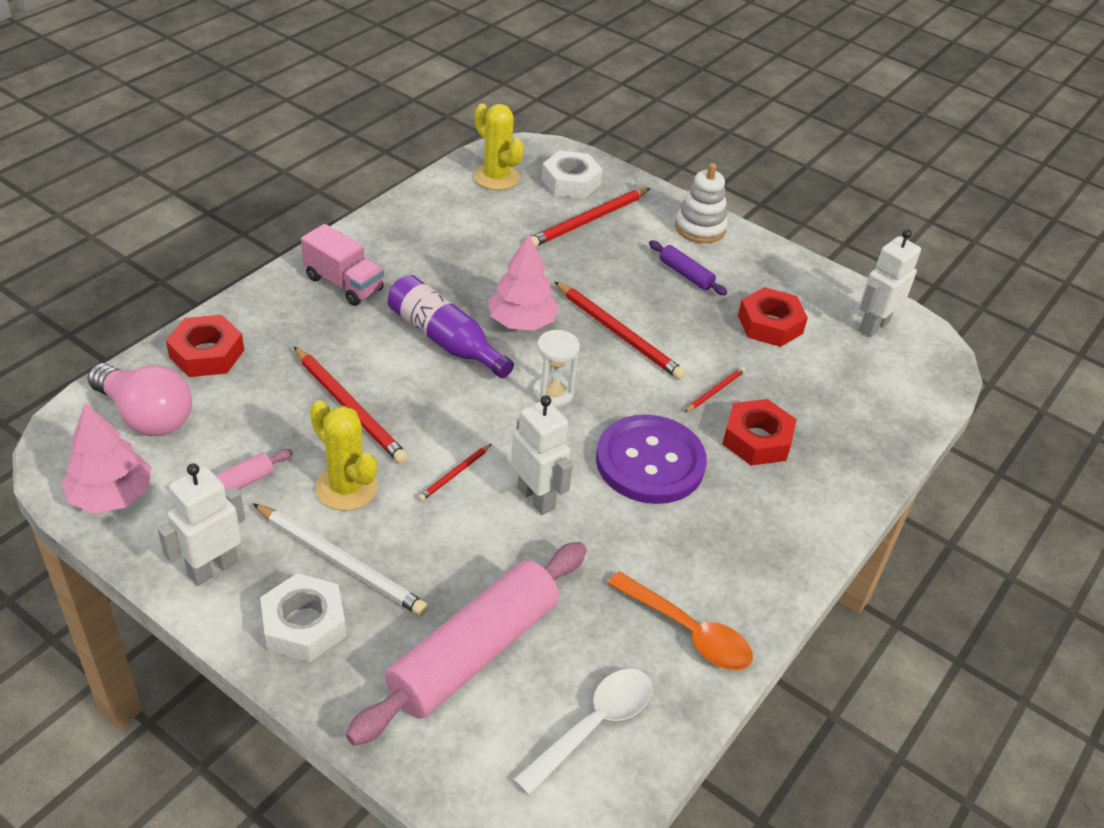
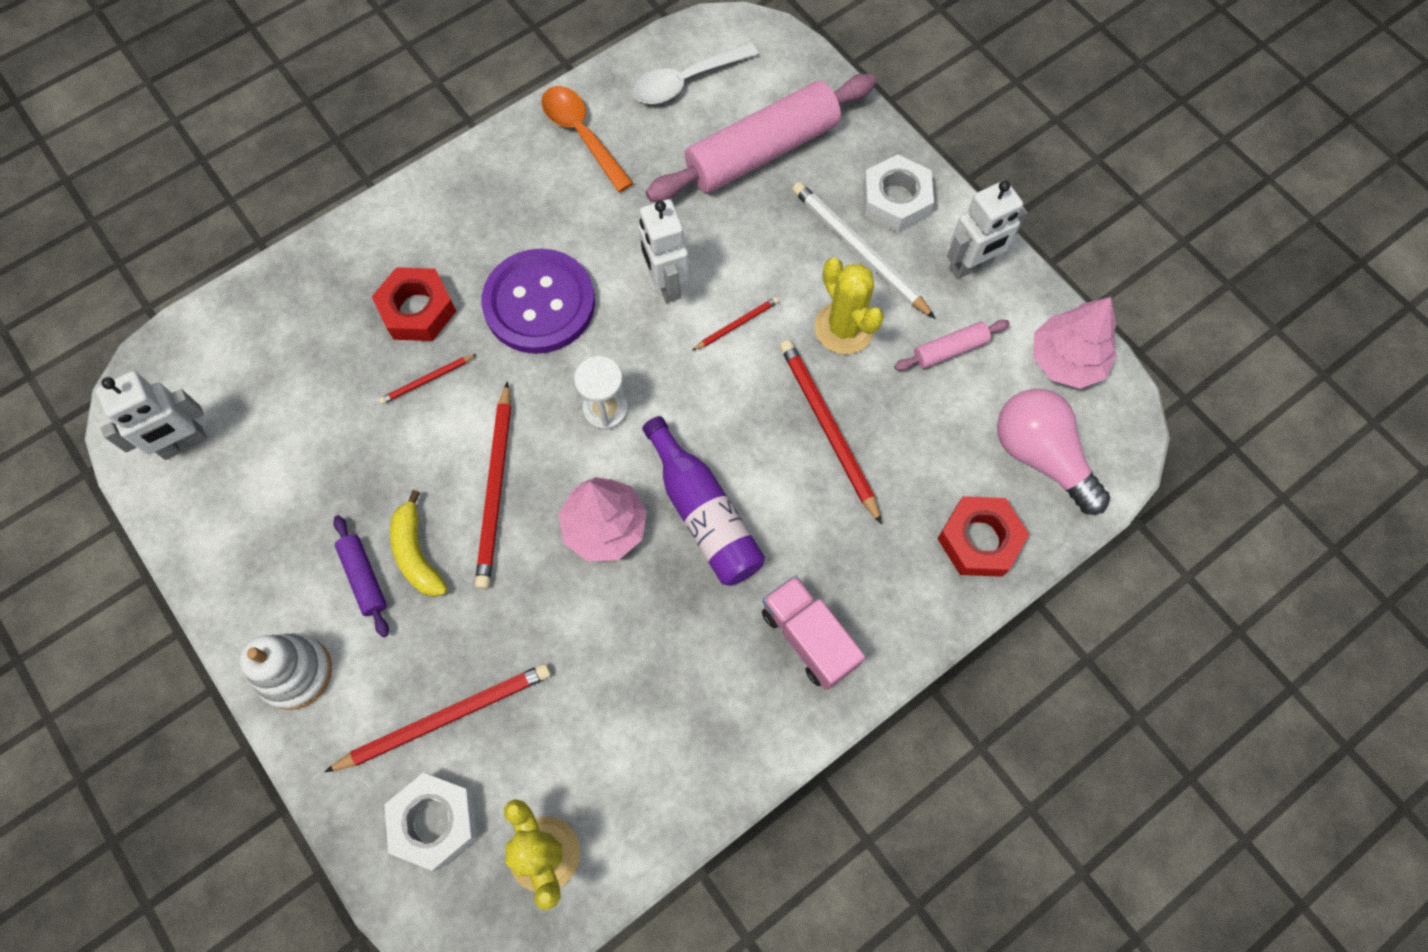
camera: 160 degrees left, 25 degrees up
red pencil [554,281,686,380] -> red pencil turned 150 degrees counterclockwise [475,381,511,589]
red nut [738,287,808,347] -> none
none -> yellow banana [390,490,448,597]

